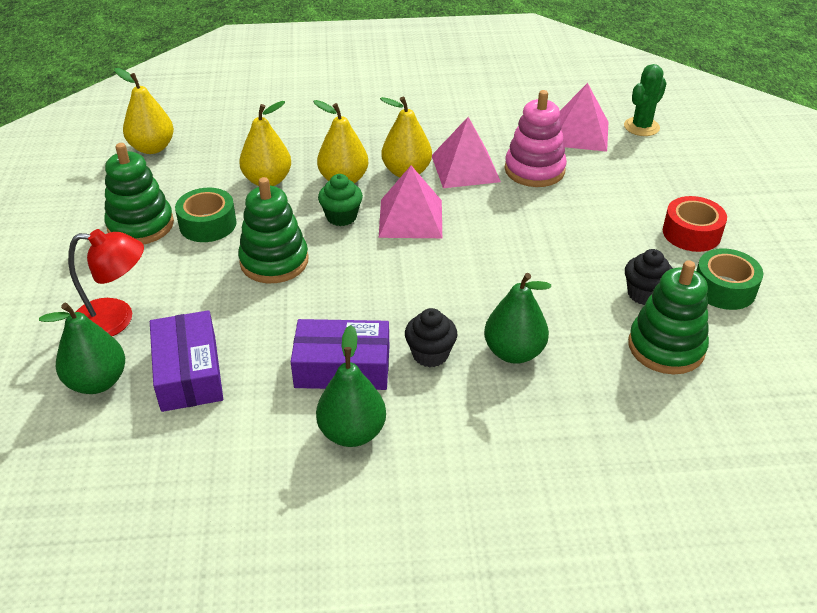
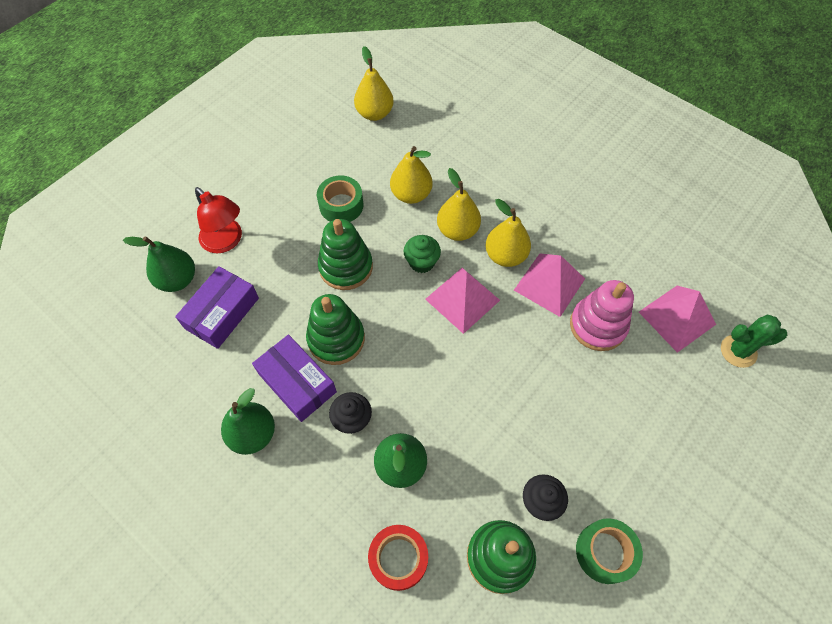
camera: 45 degrees right, 20 degrees up
green stacking toy [104,143,174,244] -> green stacking toy moved to [306,294,365,365]
red tape [663,196,727,252] -> red tape moved to [368,525,428,591]

